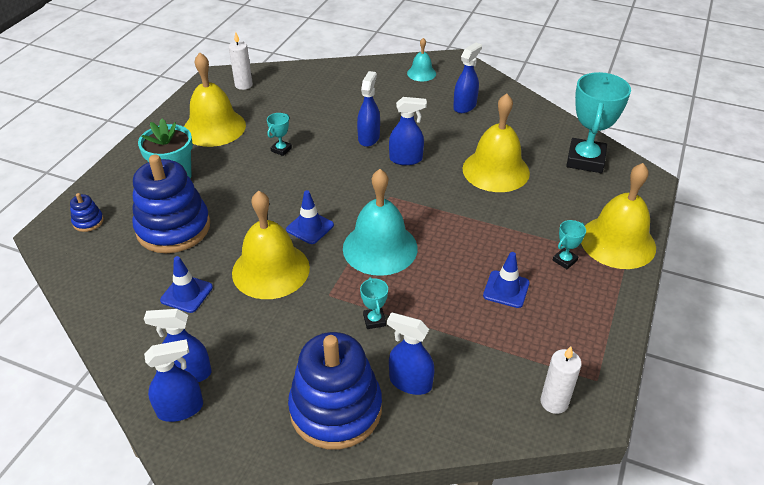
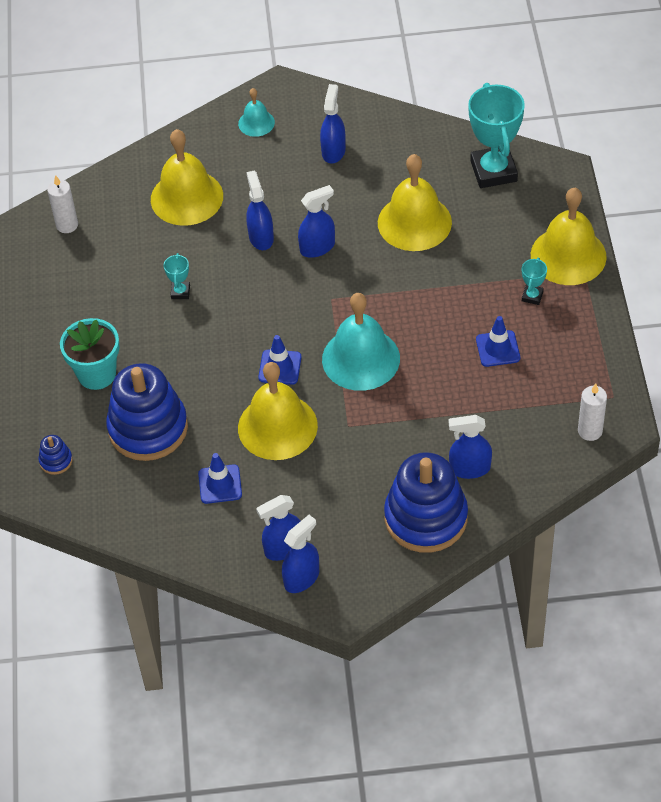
camera: 25 degrees left, 10 degrees up
yellow bell [184,52,246,147] -> yellow bell moved to [151,129,223,226]
turquoise trophy [360,277,388,329] -> none

